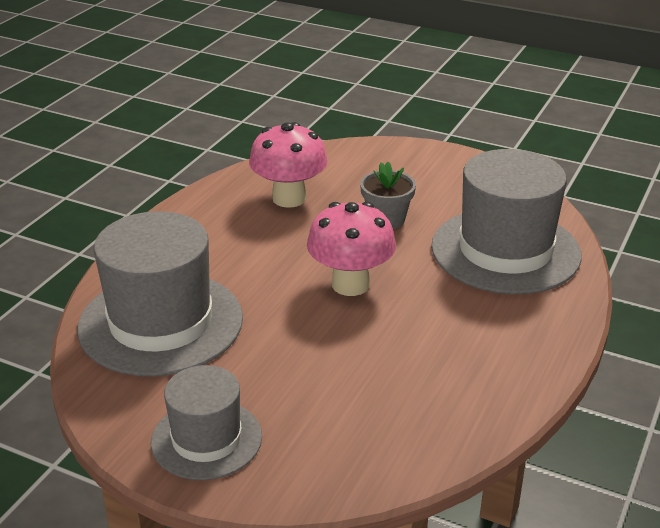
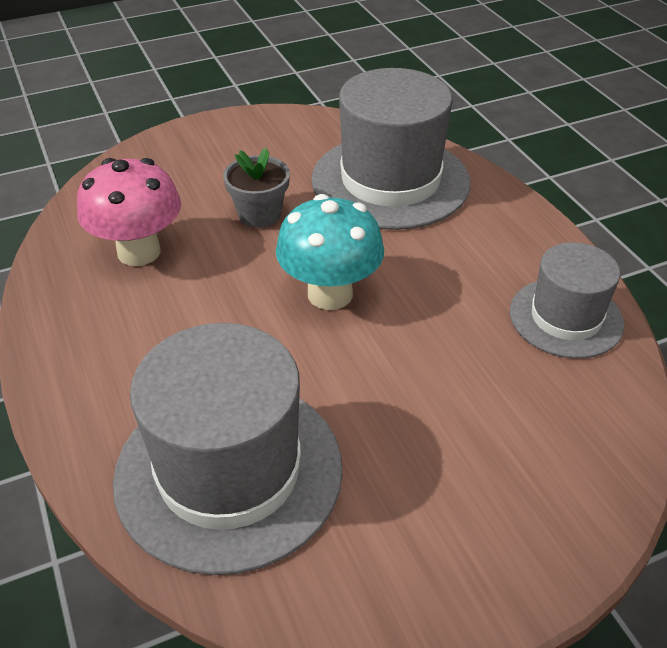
camera: 50 degrees left, 10 degrees up
grey hat [151,365,262,480] -> grey hat moved to [510,242,624,358]
pink mushroom [307,202,396,296] -> turquoise mushroom [276,194,384,310]

